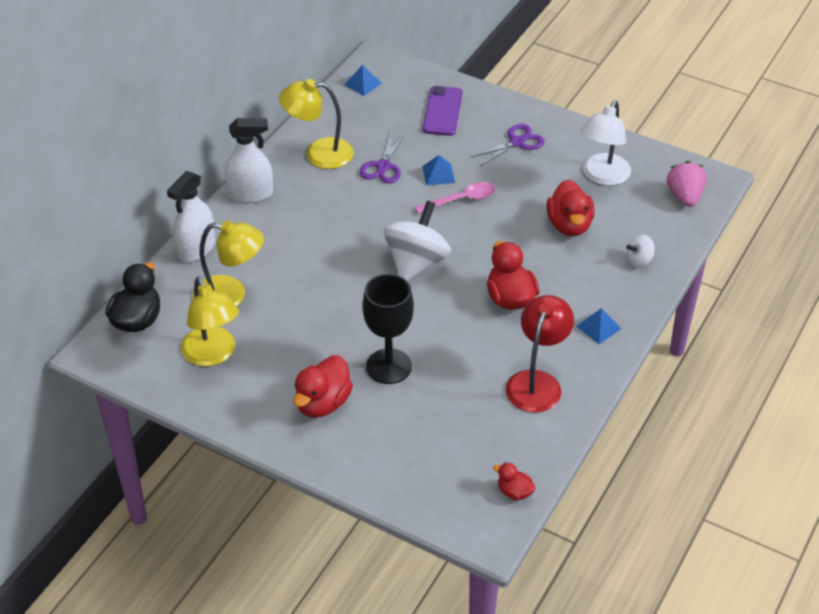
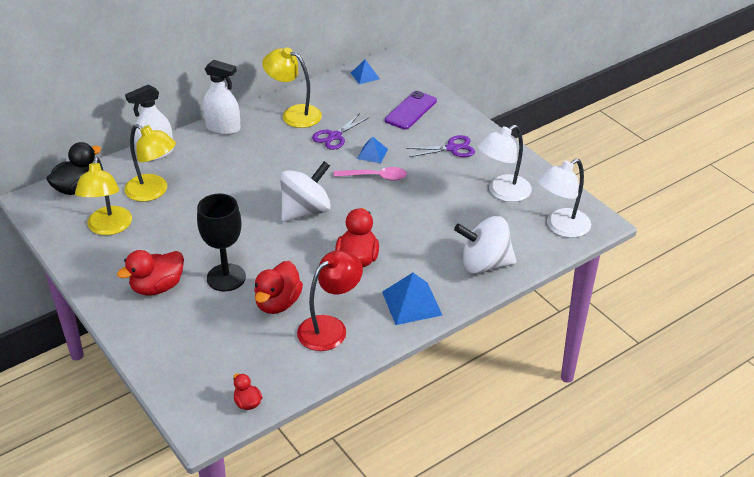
camera: 25 degrees right, 5 degrees down
red duck [546,180,595,236] -> red duck moved to [254,261,303,314]
blue pyramid [576,308,621,344] -> blue pyramid [382,273,442,325], size x1.68
white spinning top [626,235,655,268] -> white spinning top [454,216,516,274], size x2.10
pink strawberry [667,161,707,207] -> white lamp [538,159,591,238]

